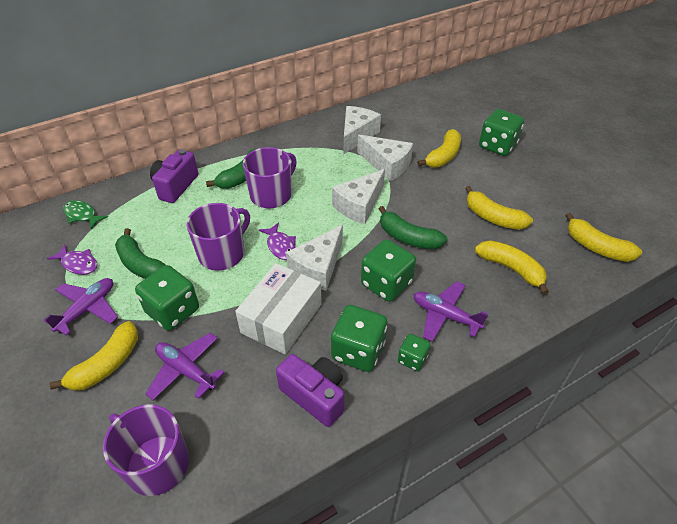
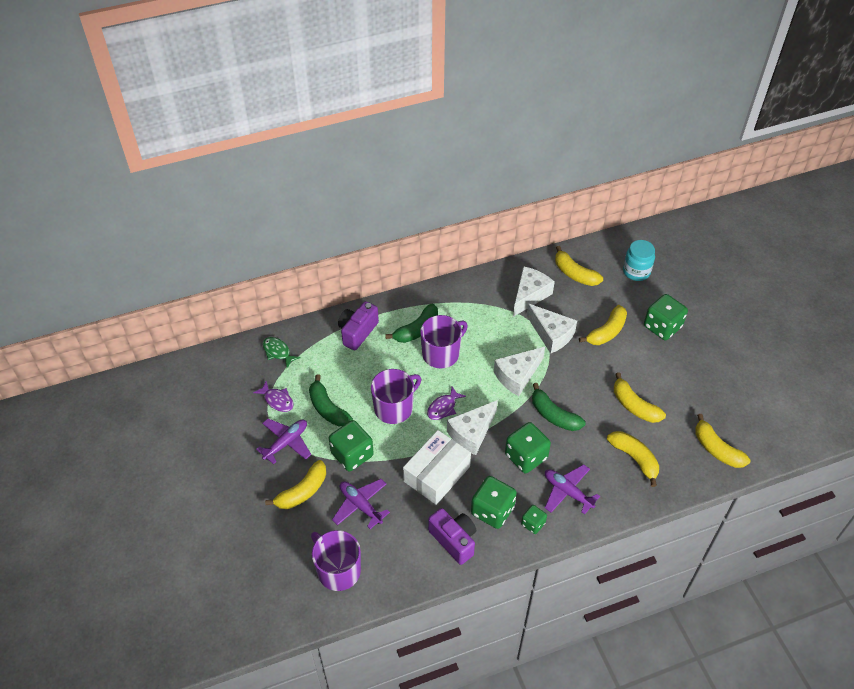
camera: 10 degrees right, 5 degrees up
purple fish [259,223,296,260] -> purple fish turned 60 degrees clockwise [427,387,466,420]
none -> yellow banana [555,246,603,286]
none -> turquoise jar [623,240,655,281]

